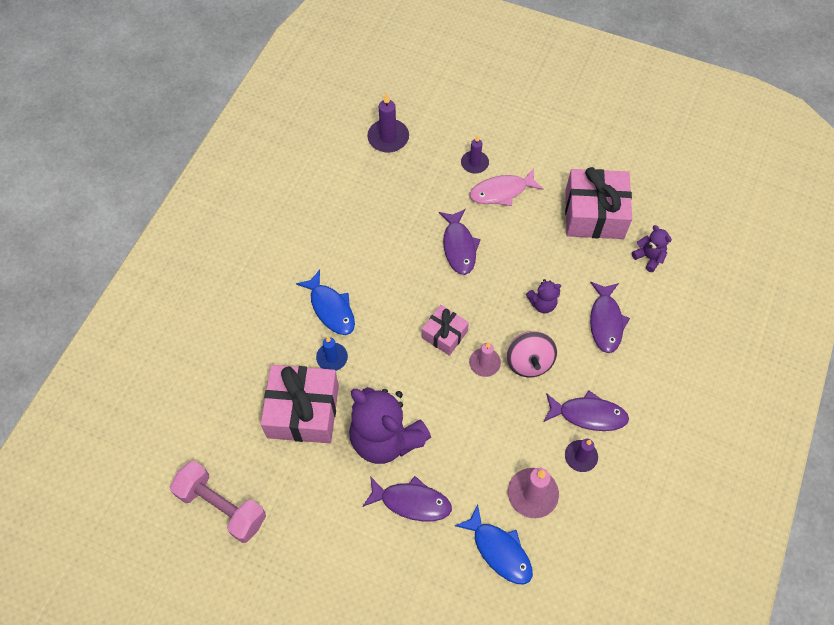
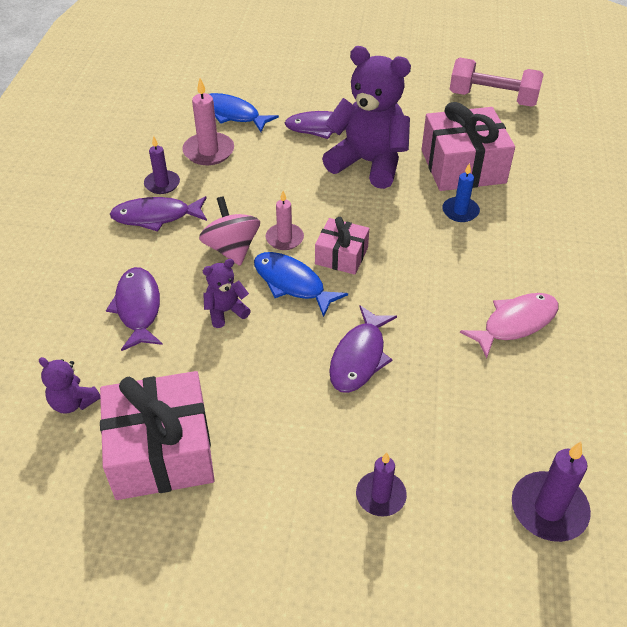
camera: 165 degrees right, 15 degrees down
blue fish [296,270,355,335] -> blue fish moved to [254,252,348,317]
purple fish [439,209,481,275] -> purple fish turned 135 degrees counterclockwise [329,305,397,393]
pink fish [469,168,543,206] -> pink fish moved to [460,293,558,359]

